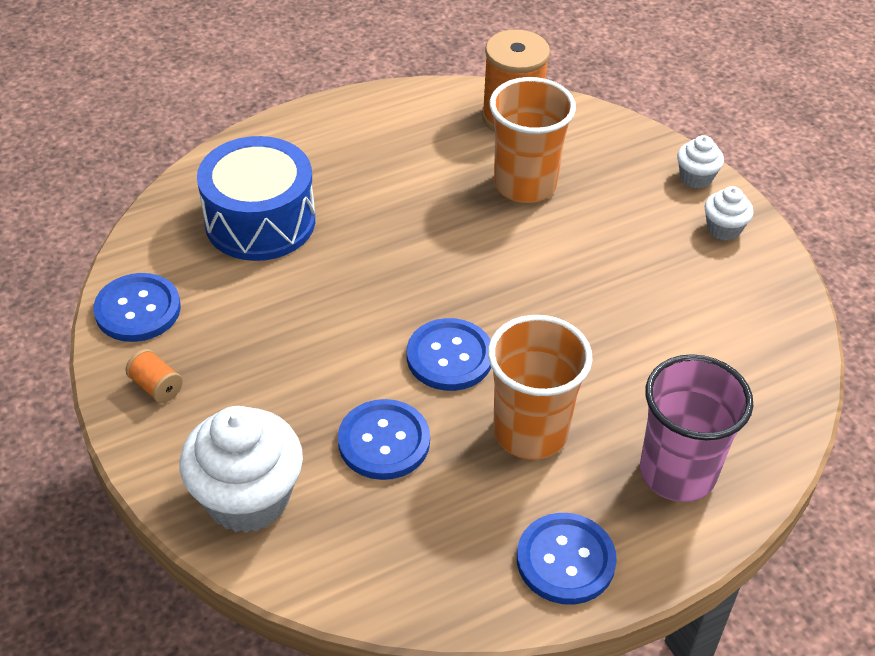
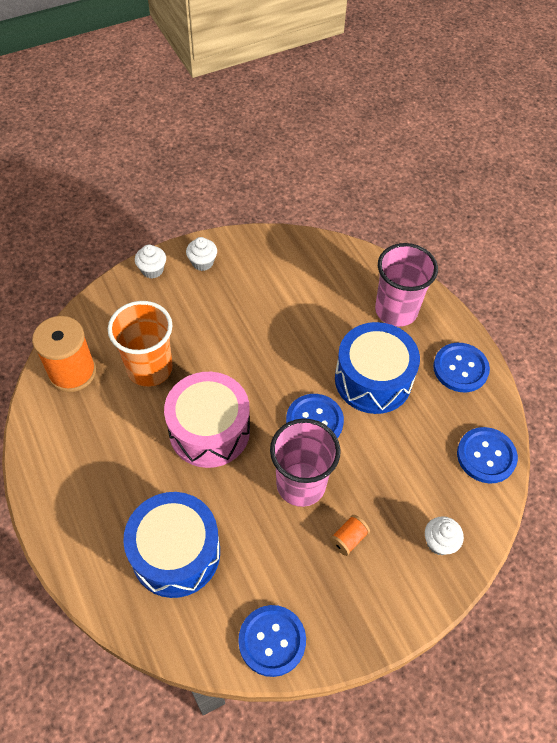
camera: 90 degrees left, 10 degrees up
orange spool [126,349,183,403] -> orange spool moved to [330,515,370,556]
white cupcake [180,406,303,533] -> white cupcake [425,516,464,555], size x0.49
blue button [338,399,430,480] -> blue button moved to [457,427,518,484]
orange cup [488,315,593,460] -> blue drum [335,322,420,414]
none -> pink drum [164,372,250,468]
none -> pink cup [270,418,340,507]

